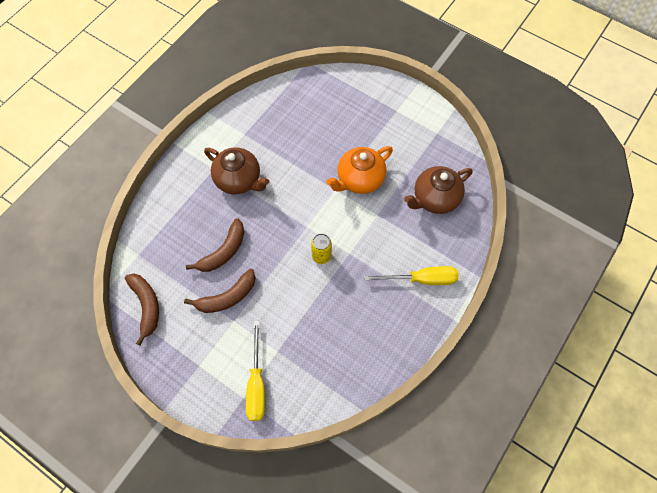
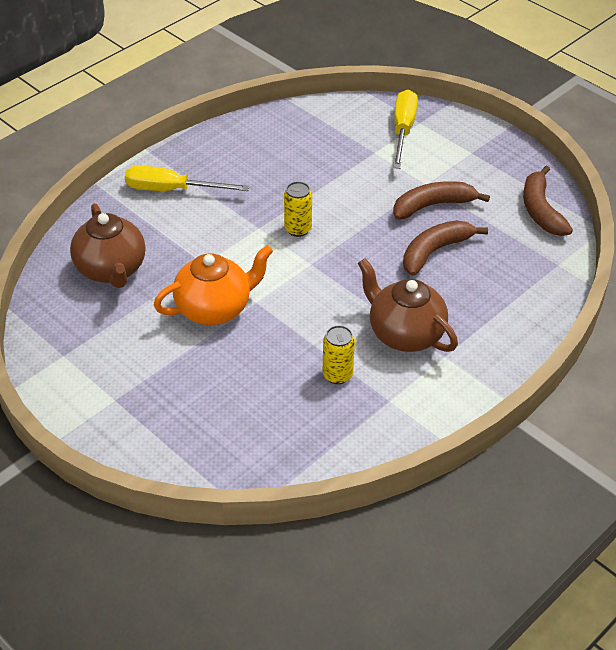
camera: 170 degrees left, 20 degrees down
brown teapot [404,166,472,214] -> brown teapot turned 90 degrees clockwise [70,203,146,288]
none -> yellow can [323,325,355,384]

